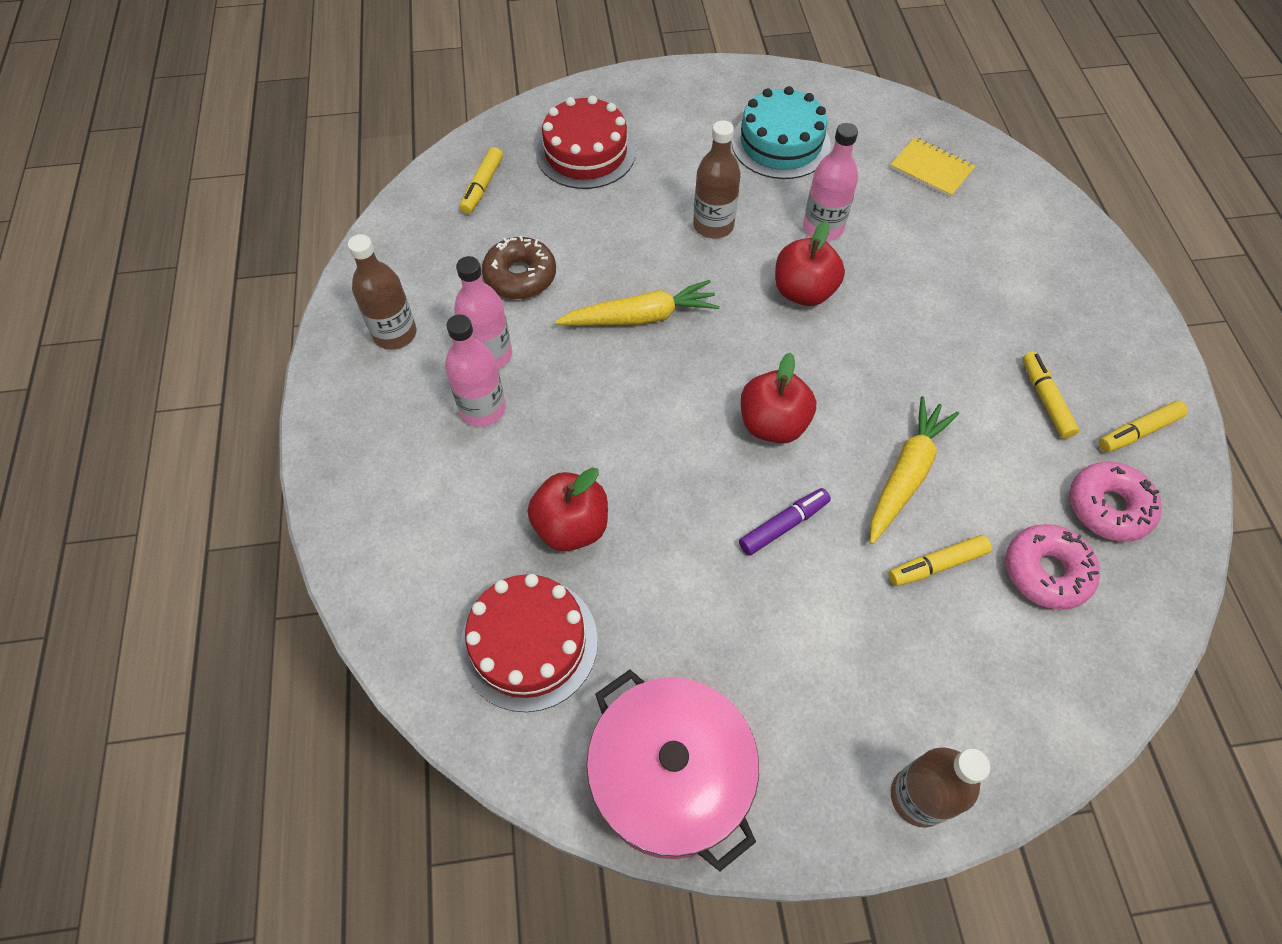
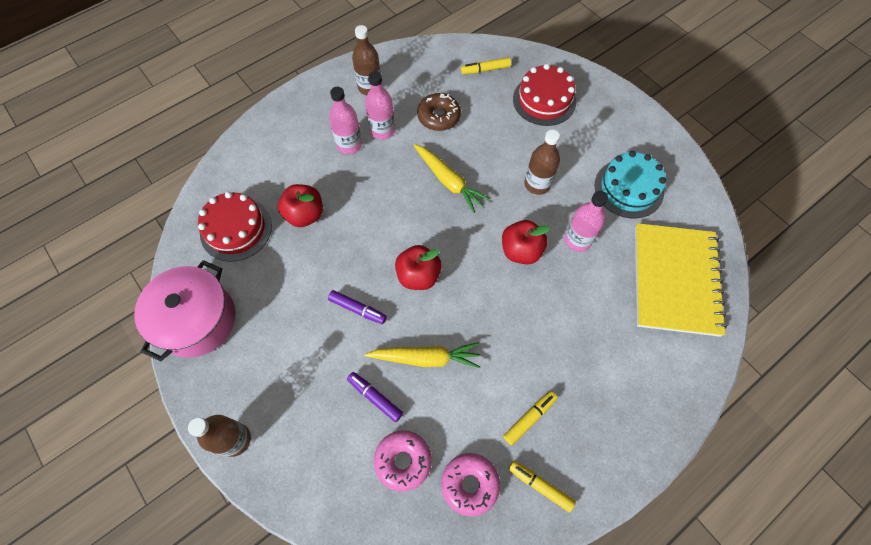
camera: 60 degrees right, 5 degrees up
yellow marker [888,535,992,586] -> purple marker [347,372,403,422]
yellow notebook [890,137,976,198] -> yellow notebook [635,223,727,337], size x2.20

